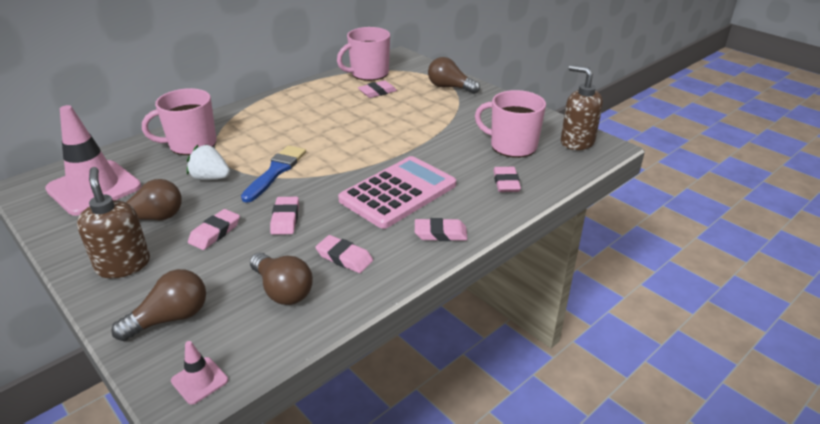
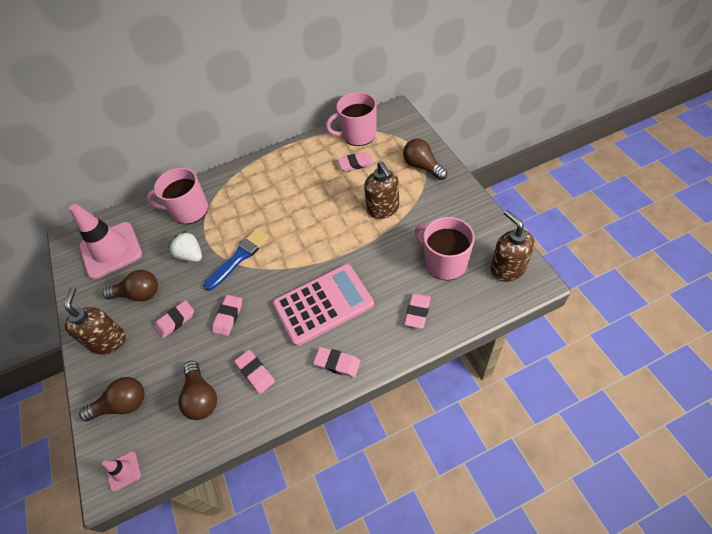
camera: 25 degrees right, 20 degrees up
none -> brown soap dispenser [364,161,399,219]

